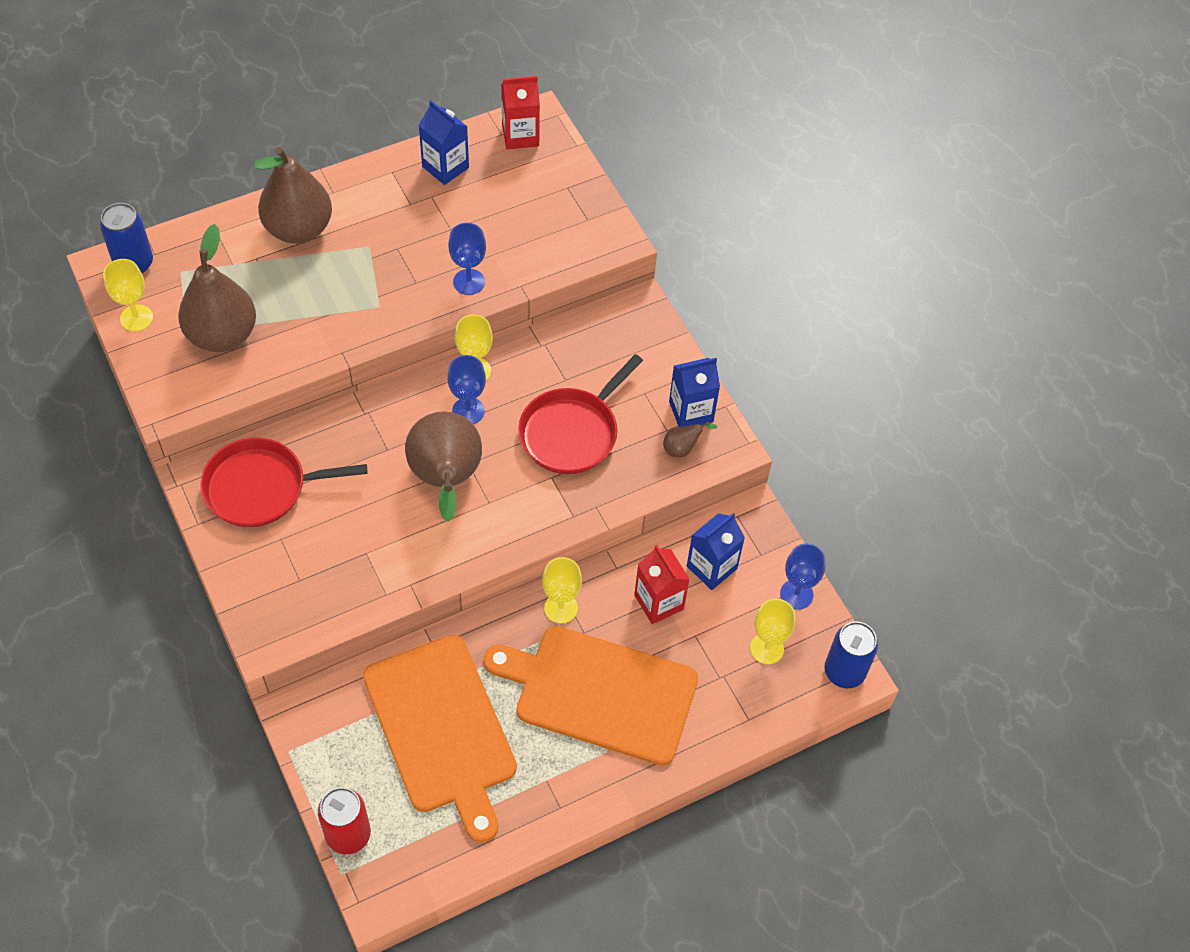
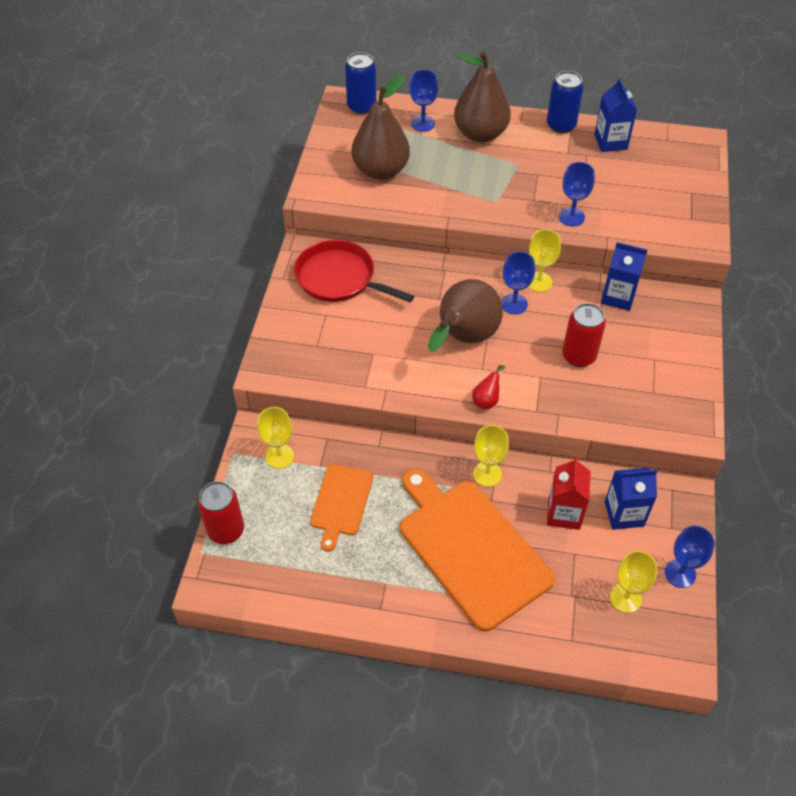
camera: 40 degrees right, 5 degrees down
yellow goblet [103,259,153,331] -> yellow goblet moved to [257,407,294,469]
orange cutting board [363,635,517,843] -> orange cutting board [310,464,373,551], size x0.53
red carton [501,76,540,149] -> none
red pan [518,354,643,474] -> red can [562,303,606,367]
brown pear [663,422,717,458] -> none
blue carton [669,358,720,427] -> blue carton moved to [601,242,648,311]
blue can [824,622,878,688] -> blue can moved to [547,71,583,134]
none -> blue goblet [410,69,438,132]
none -> red pear [472,365,505,410]

